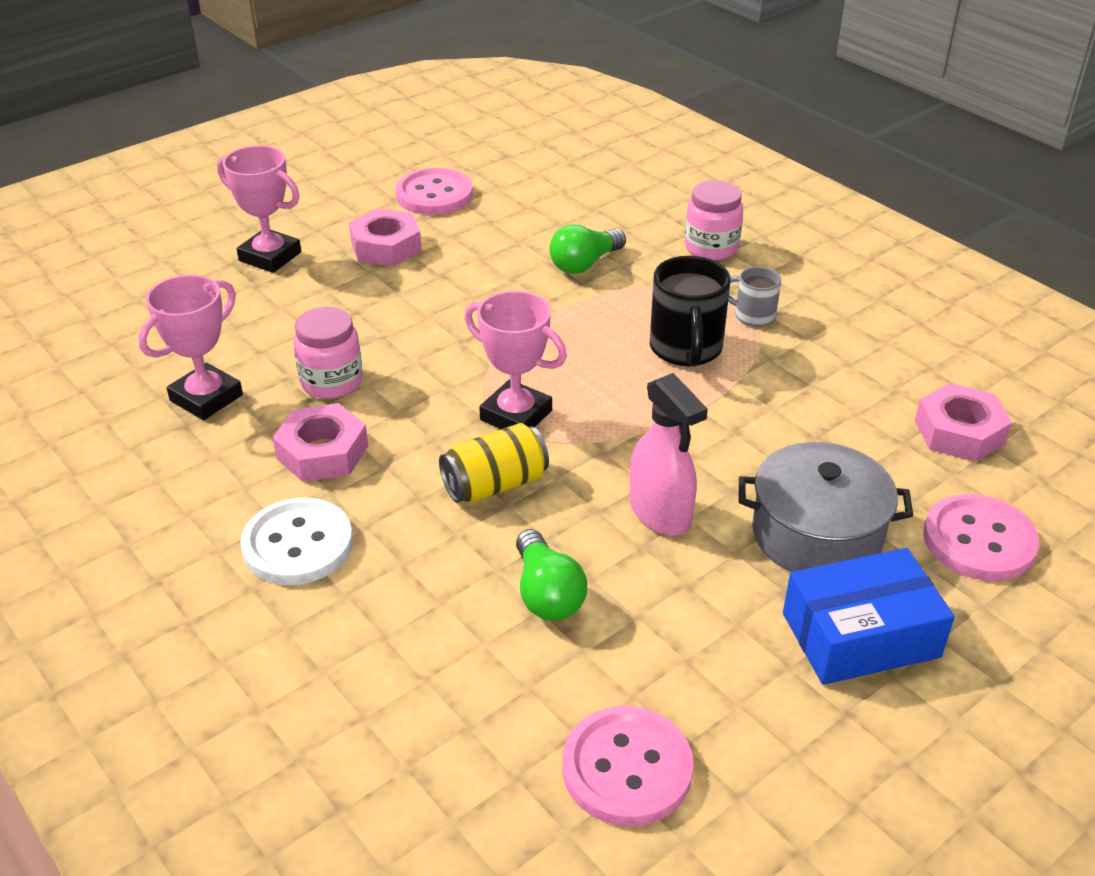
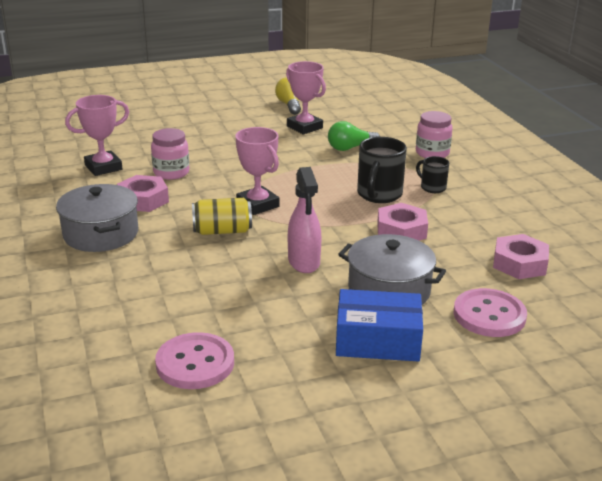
camera: 20 degrees right, 10 degrees down
pink trophy [217,145,301,273] -> pink trophy moved to [286,61,326,134]
white button [240,497,353,585] -> grey pot [56,184,138,252]
pink nut [349,209,422,266] -> pink nut moved to [377,203,428,241]
pink button [395,168,473,215] -> yellow light bulb [275,77,301,115]
green light bulb [516,529,587,620] -> none
grey mug [728,267,781,327] -> black mug [416,156,449,193]

